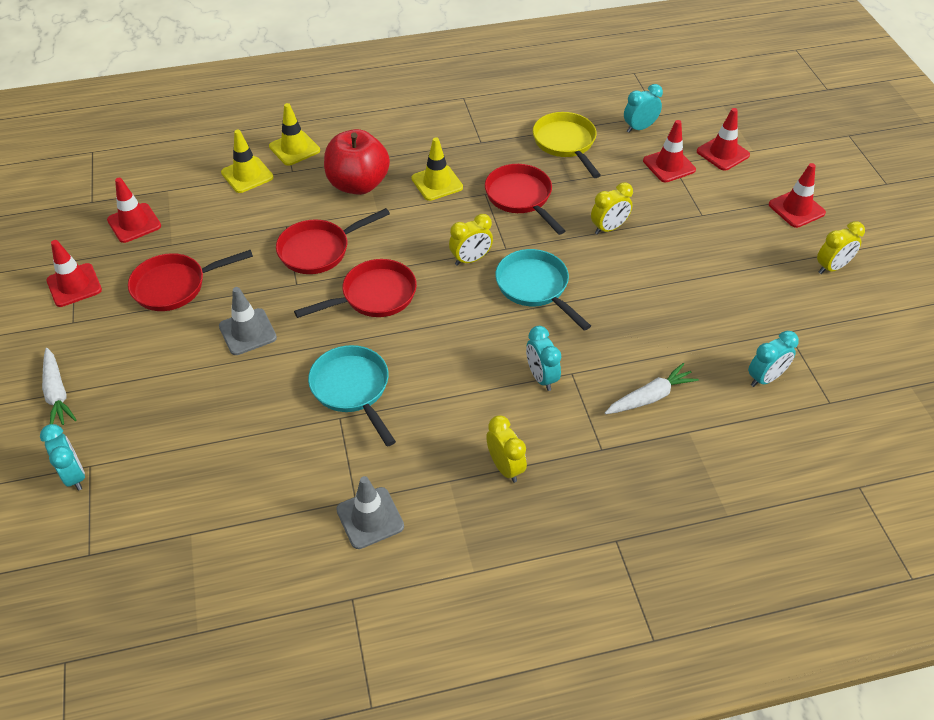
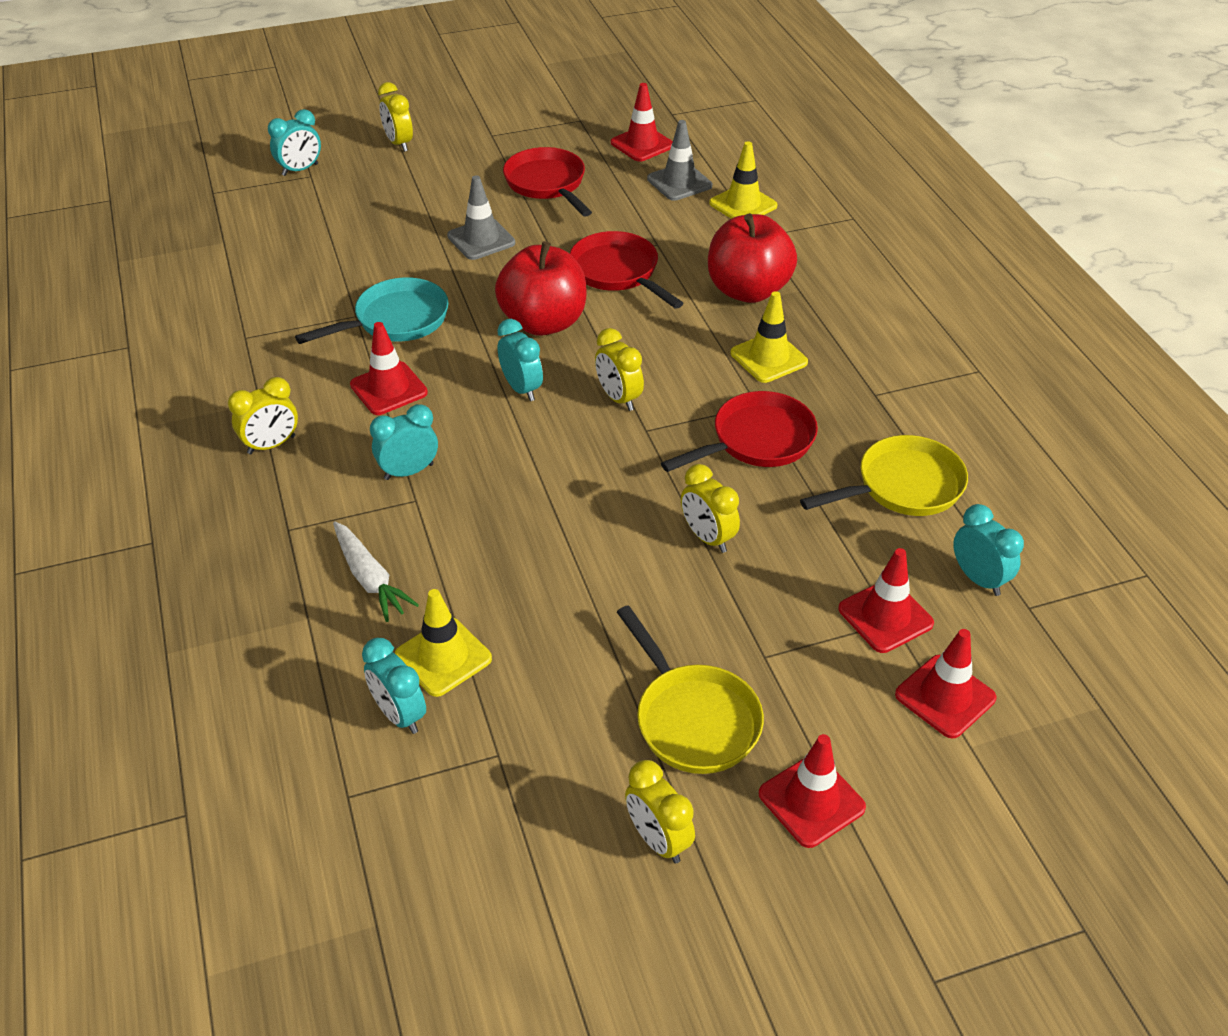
camera: 85 degrees right, 5 degrees down
white carrot [42,348,77,425] -> yellow clock [378,82,413,152]
red traffic cone [47,240,102,307] -> red traffic cone moved to [350,322,428,415]
yellow traffic cone [269,103,320,166] -> yellow traffic cone moved to [395,589,492,697]
red pan [294,259,417,318] -> red apple [495,241,586,336]
grey traffic cone [336,476,404,549] -> grey traffic cone moved to [647,120,712,201]
turquoise pan [495,249,591,331] -> none
none -> turquoise clock [497,319,543,401]
none -> yellow pan [617,605,764,774]

